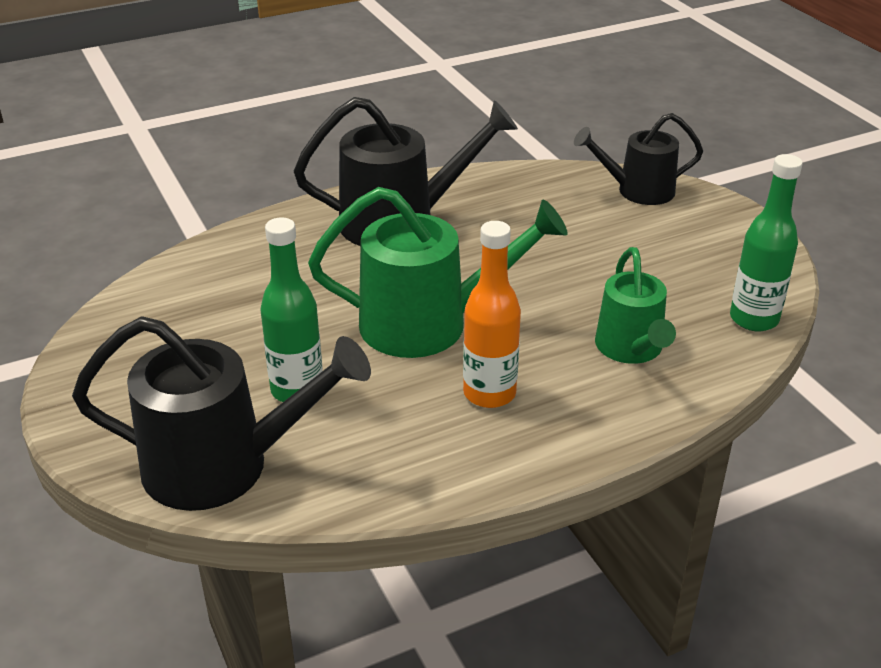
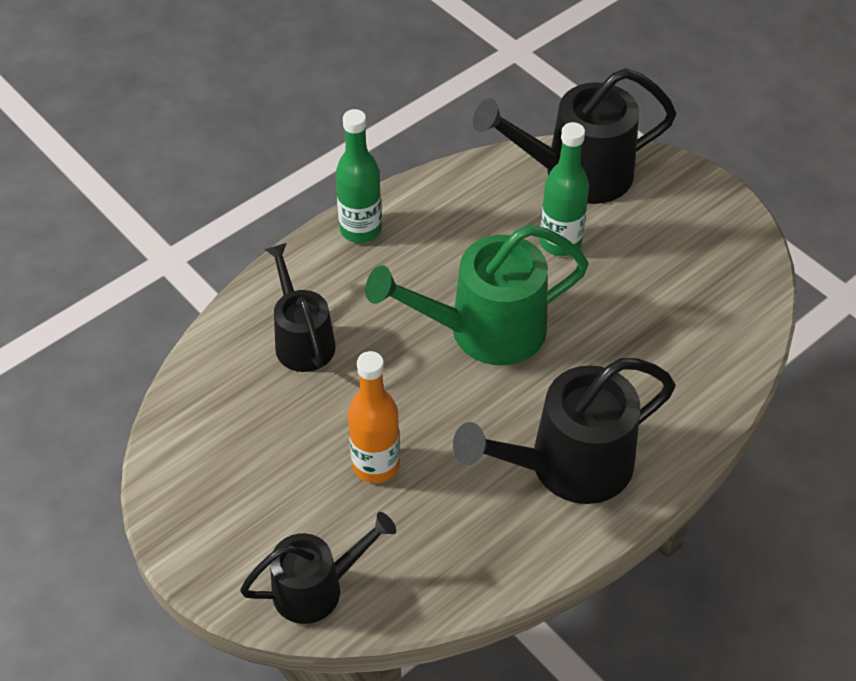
camera: 165 degrees right, 15 degrees up
orange bottle [463,221,521,408] -> orange bottle moved to [348,351,400,483]
green watering can [595,247,676,364] -> black watering can [264,243,336,372]
green bottle [730,154,803,331] -> green bottle moved to [336,109,382,243]

